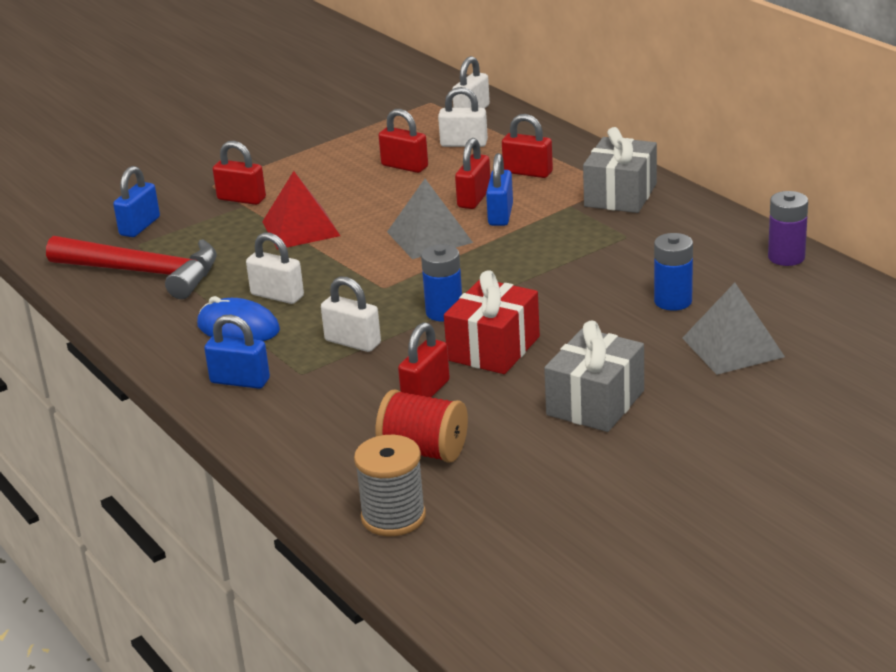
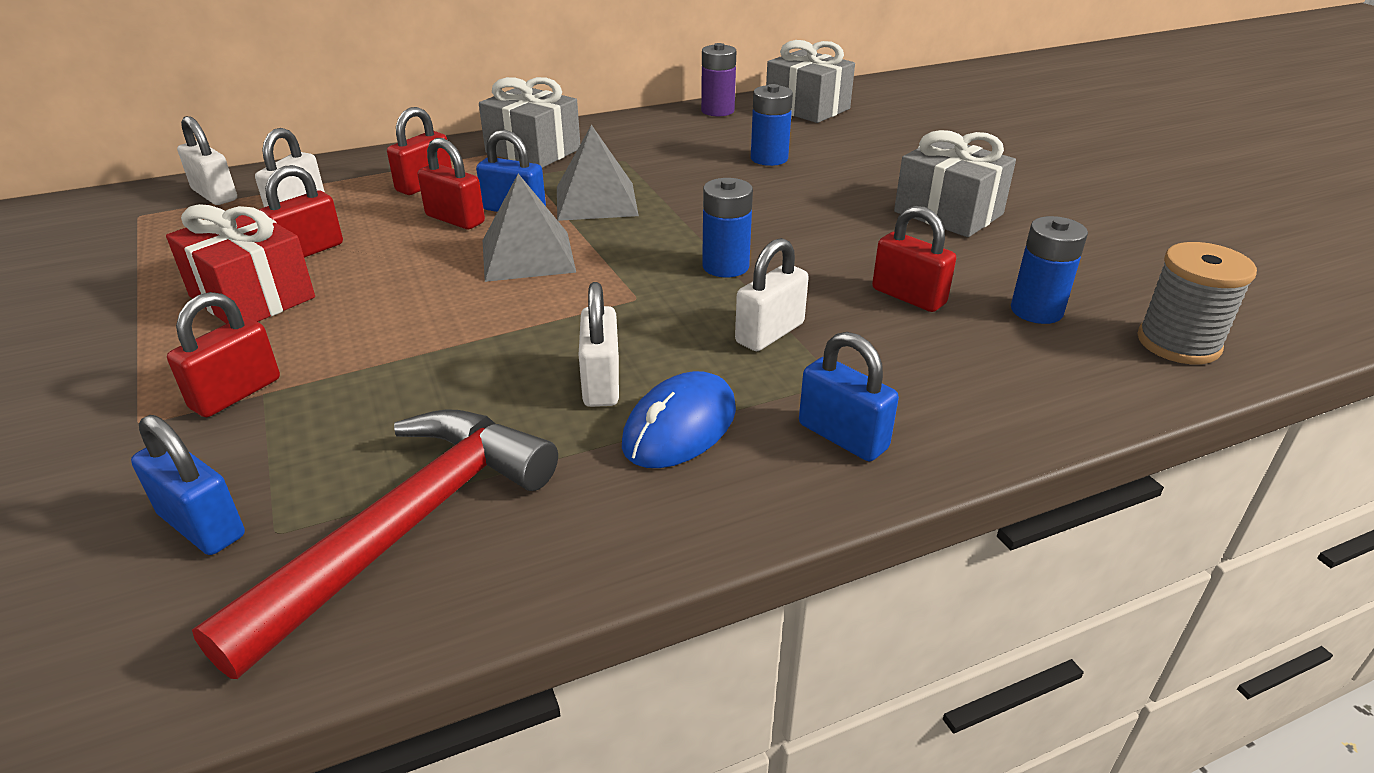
camera: 80 degrees left, 5 degrees up
blue padlock [204,314,270,389] -> blue padlock turned 75 degrees counterclockwise [799,332,899,462]
white padlock [246,233,304,304] -> white padlock turned 45 degrees counterclockwise [579,282,619,407]
red pyramid [262,171,340,250] -> none
red spool [375,390,468,463] -> blue battery [1011,216,1088,324]
red gift [444,270,540,374] -> red gift moved to [166,204,315,324]
grey pyramid [682,283,785,375] -> grey pyramid moved to [557,125,639,221]
none -> grey gift [766,40,855,123]

